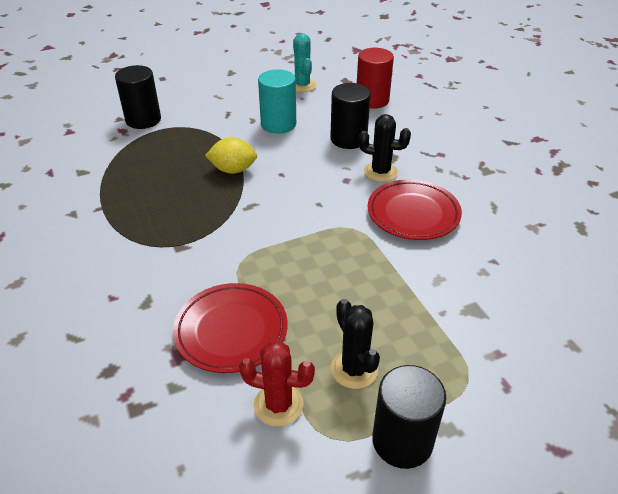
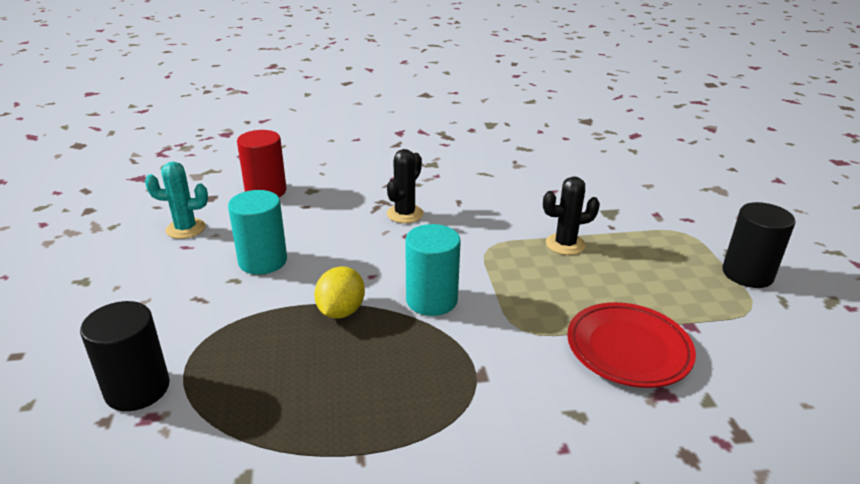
camera: 75 degrees left, 10 degrees down
red cactus [239,340,315,427] -> none
black cylinder [330,83,371,149] -> none
black cactus [331,299,380,389] -> black cactus moved to [543,176,600,255]
red plate [367,180,462,240] -> none
none -> turquoise cylinder [405,224,461,316]

